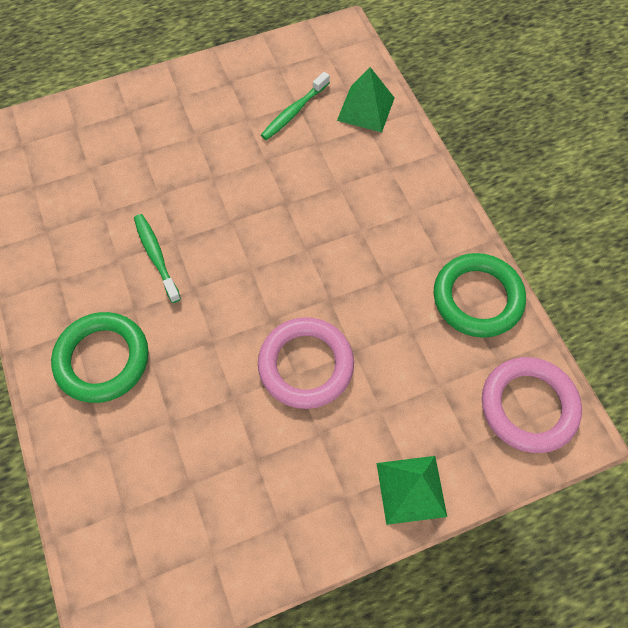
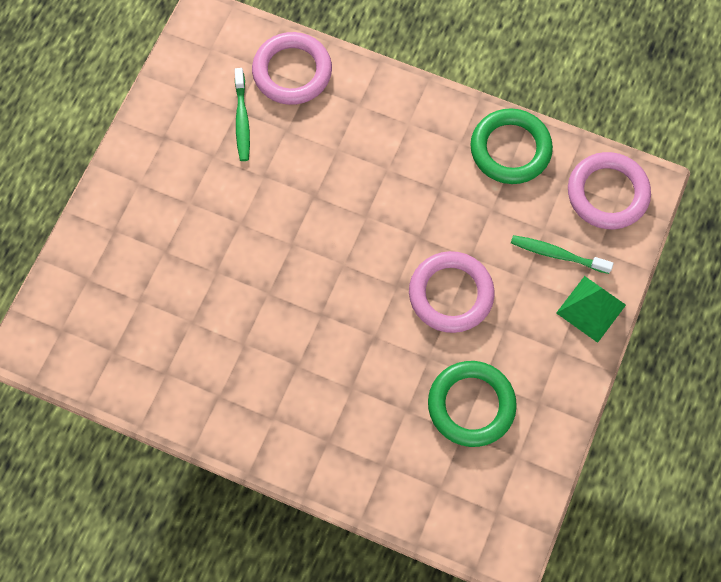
camera: 45 degrees left, 5 degrees up
green ring [51,312,149,403] -> green ring moved to [428,361,517,447]
green toothbrush [134,214,181,303] -> green toothbrush moved to [511,235,613,274]
green pyramid [337,67,394,132] -> pink ring [252,32,332,105]

